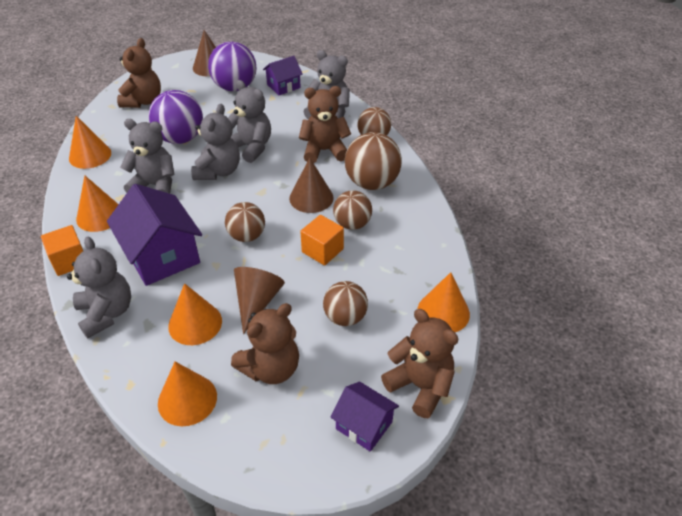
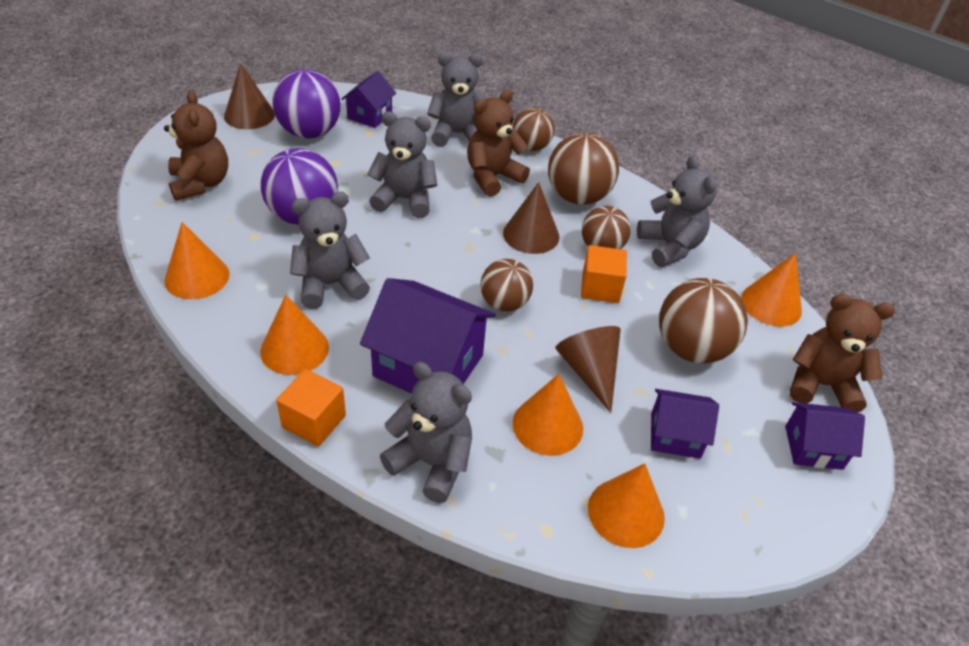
camera: 35 degrees left, 0 degrees up
grey teddy bear [191,104,240,180] -> grey teddy bear moved to [637,156,717,267]
brown teddy bear [231,303,299,384] -> purple house [651,389,719,459]
brown ball [323,281,368,326] -> brown ball [659,278,748,363], size x1.54

